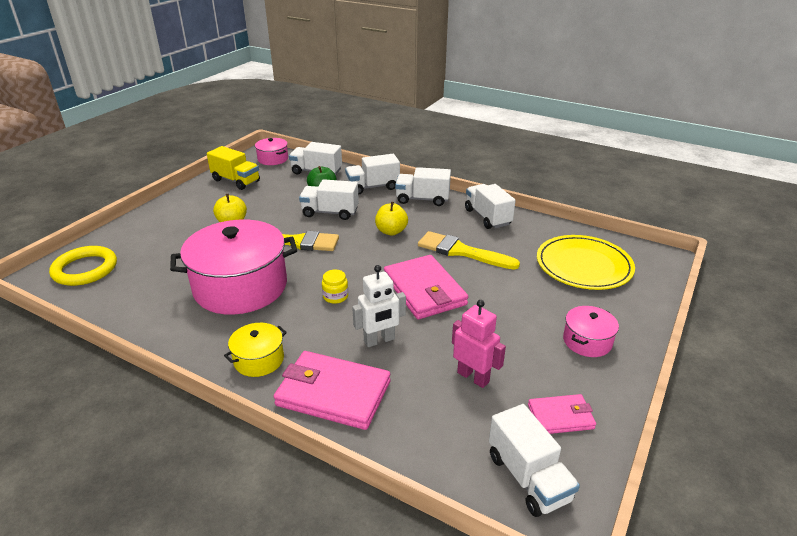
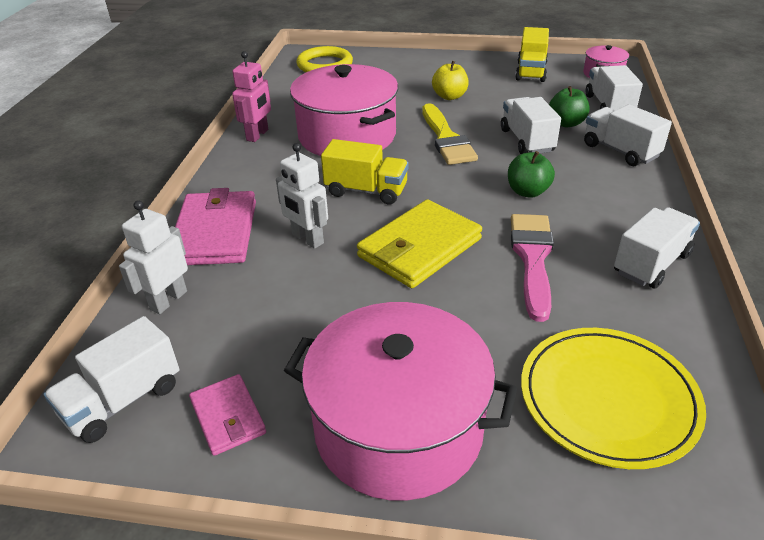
camera: 70 degrees right, 5 degrees up
yellow pot [224,323,287,377] -> none
yellow jar [322,270,348,304] -> yellow truck [321,139,409,205]
yellow apple [375,202,408,235] -> green apple [508,151,555,198]
pink wallet [384,255,468,319] -> yellow wallet [357,199,482,288]
white truck [395,167,451,206] -> none
yellow brush [418,231,520,270] -> pink brush [511,214,554,322]
pink robot [452,300,506,388] -> pink robot moved to [232,51,271,142]
pink pot [563,306,619,357] -> pink pot [284,302,517,501], size x2.16
none -> white robot [119,200,188,314]

